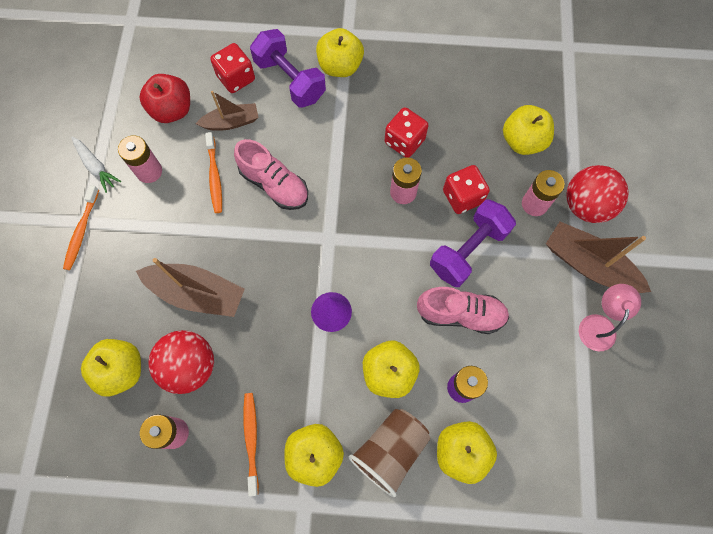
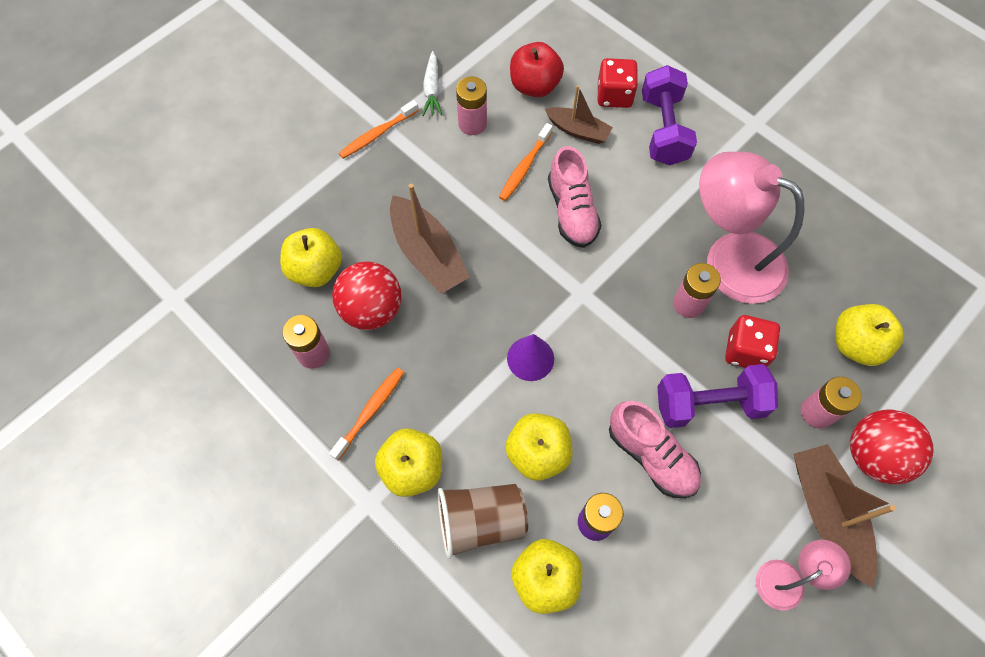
camera: 40 degrees right, 5 degrees down
yellow apple [316,28,364,77] -> none
red dice [385,107,429,158] -> pink lamp [699,152,804,304]

